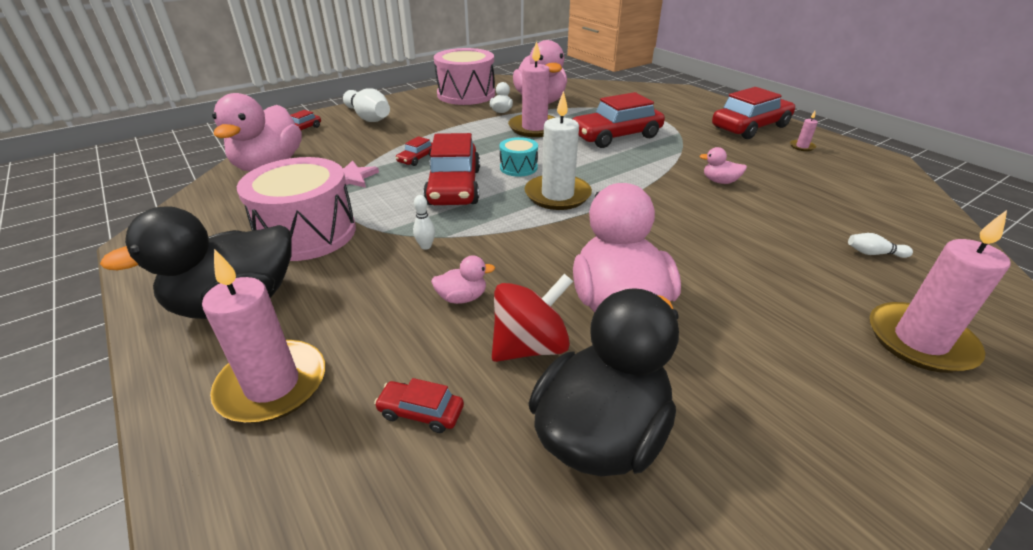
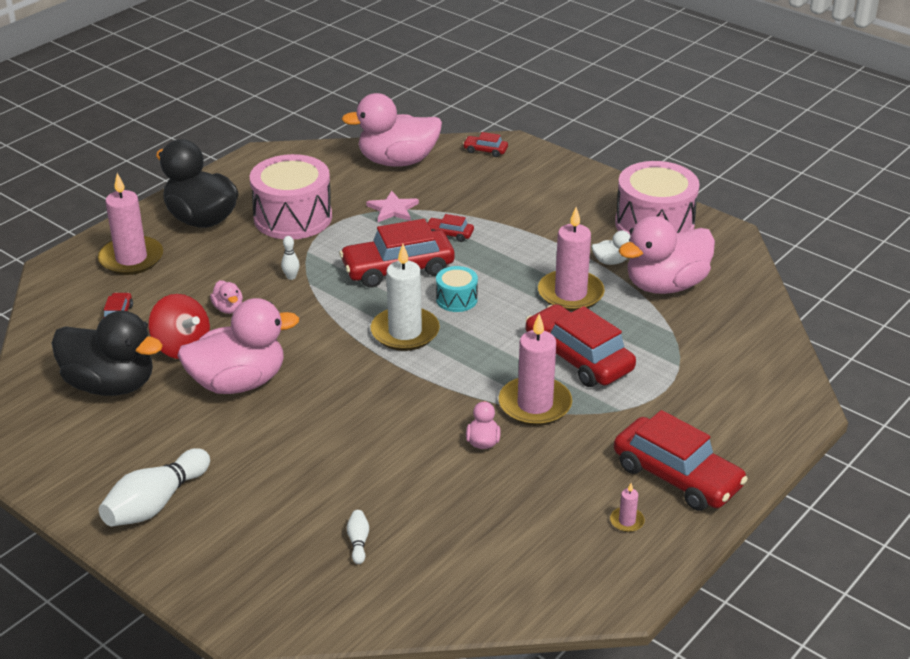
camera: 75 degrees right, 0 degrees up
white bowling pin [343,88,390,122] -> white bowling pin moved to [99,448,210,527]
pink candle [870,210,1011,373] -> pink candle moved to [499,314,572,426]

